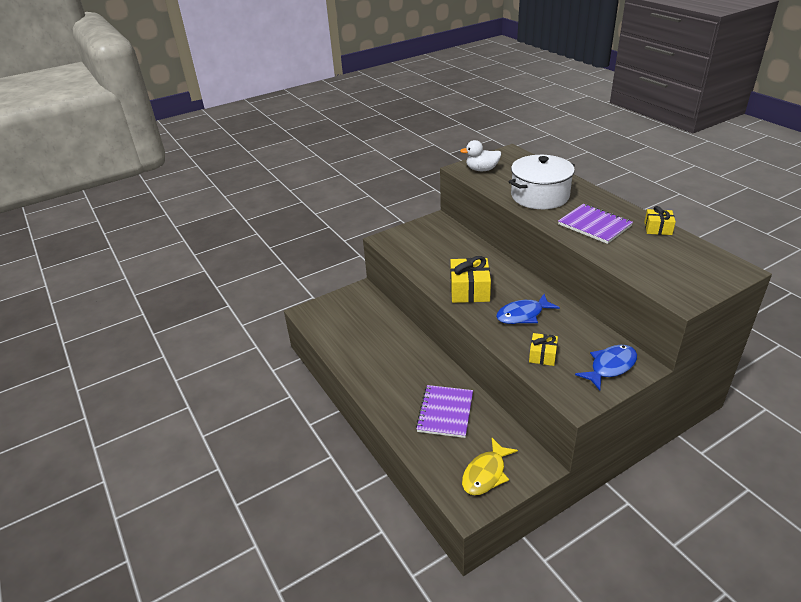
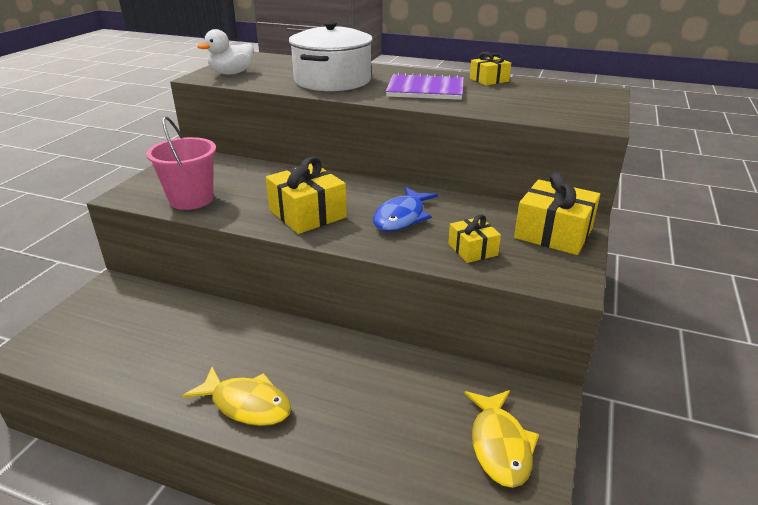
camera: 40 degrees left, 5 degrees down
purple notebook [416,385,473,438] -> none
blue fish [575,345,637,391] -> yellow gift [514,173,600,255]
none -> pink bucket [146,116,216,210]
none -> yellow fish [182,367,292,426]

